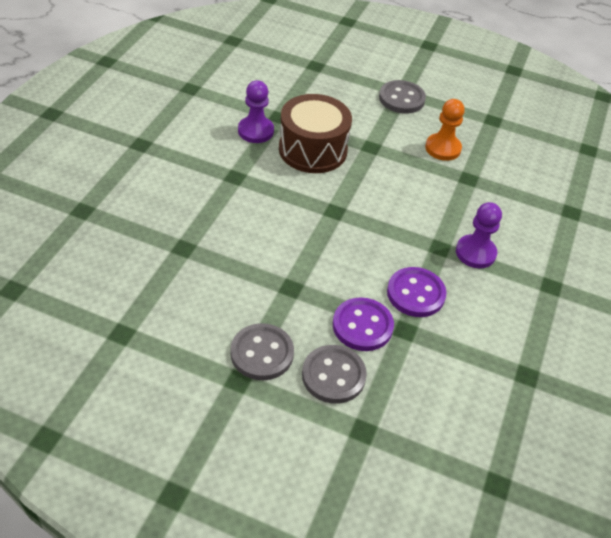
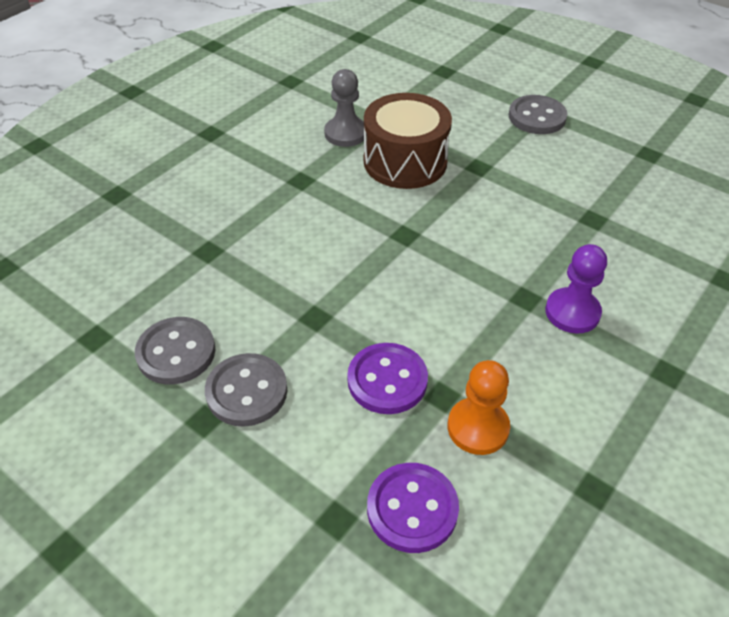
camera: 20 degrees right, 0 degrees up
purple pawn [238,80,274,143] -> grey pawn [324,69,367,147]
grey button [302,345,367,404] -> grey button moved to [135,317,215,384]
purple button [387,267,446,317] -> purple button moved to [367,463,459,553]
orange pawn [425,99,465,161] -> orange pawn moved to [447,360,510,455]

